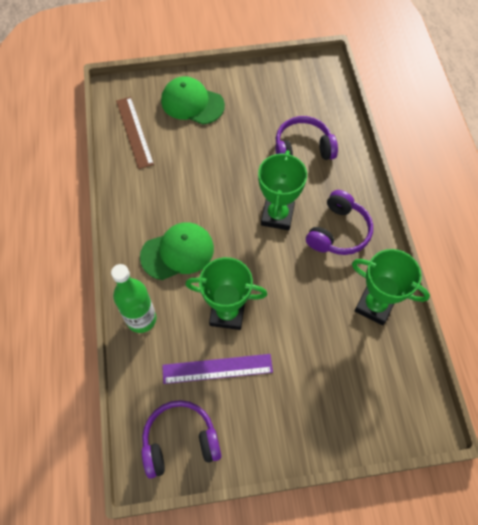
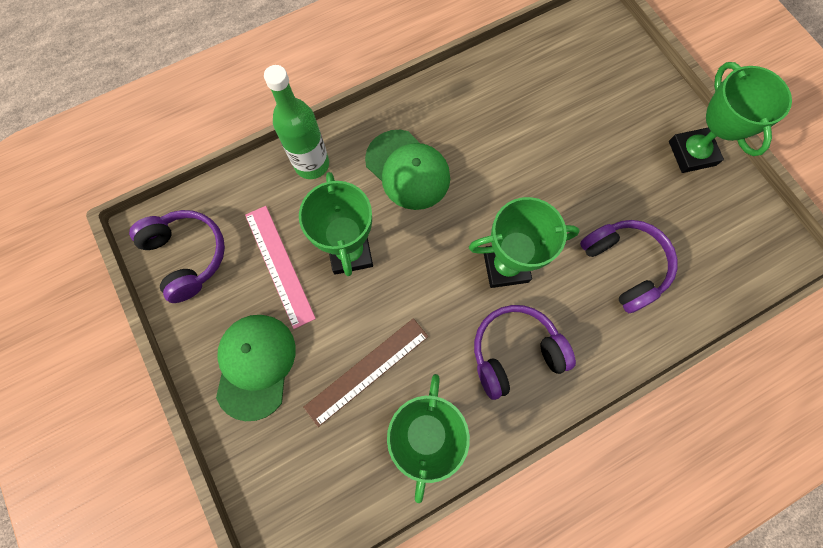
camera: 70 degrees right, 10 degrees up
brown ruler [116,97,154,169] -> brown ruler moved to [303,318,428,427]
green cap [161,76,225,125] -> green cap moved to [216,315,296,421]
purple ruler [162,354,273,384] -> pink ruler [245,206,316,329]
purple headphones [306,190,373,255] -> purple headphones turned 150 degrees clockwise [474,305,576,400]
none -> green trophy [669,62,792,173]

